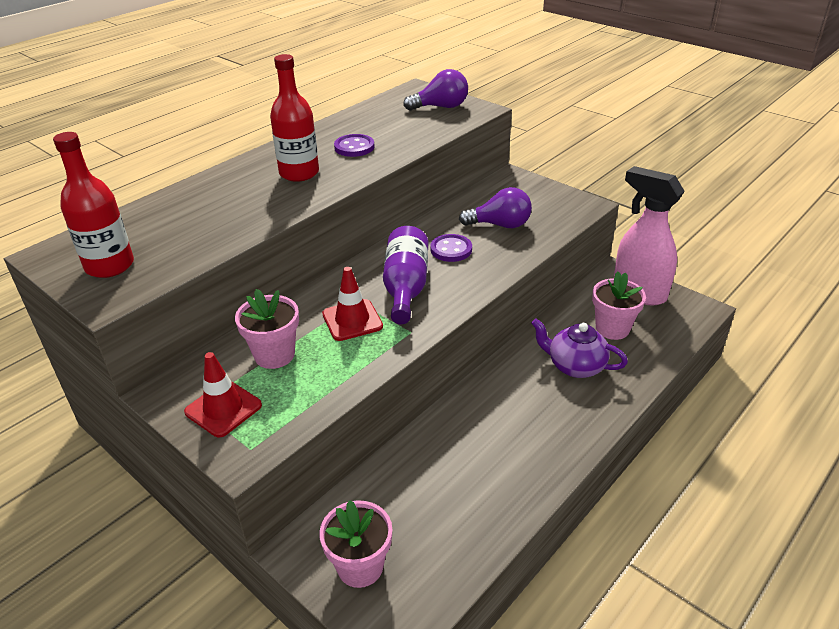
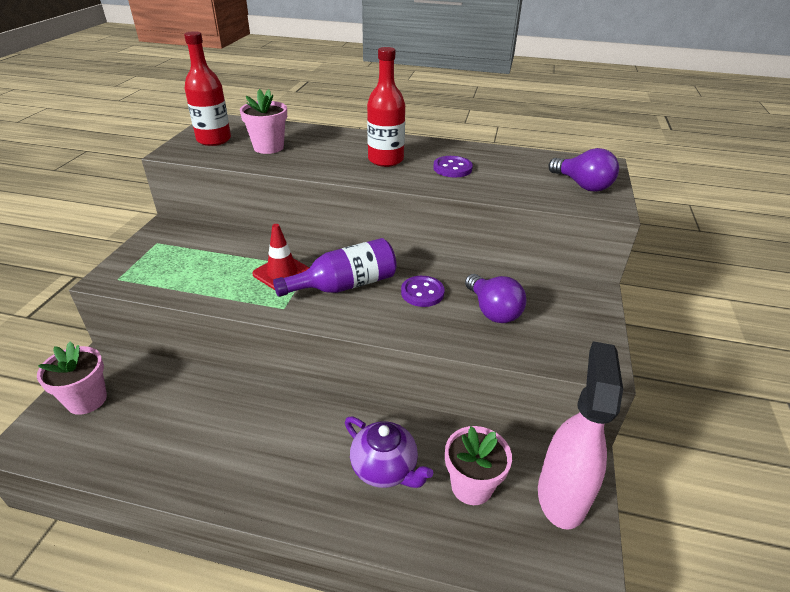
camera: 60 degrees right, 0 degrees up
red traffic cone [184,352,262,437] -> none
pink flower pot [235,289,299,369] -> pink flower pot moved to [240,89,287,154]
purple teapot [531,319,628,378] -> purple teapot turned 135 degrees clockwise [345,417,433,488]

